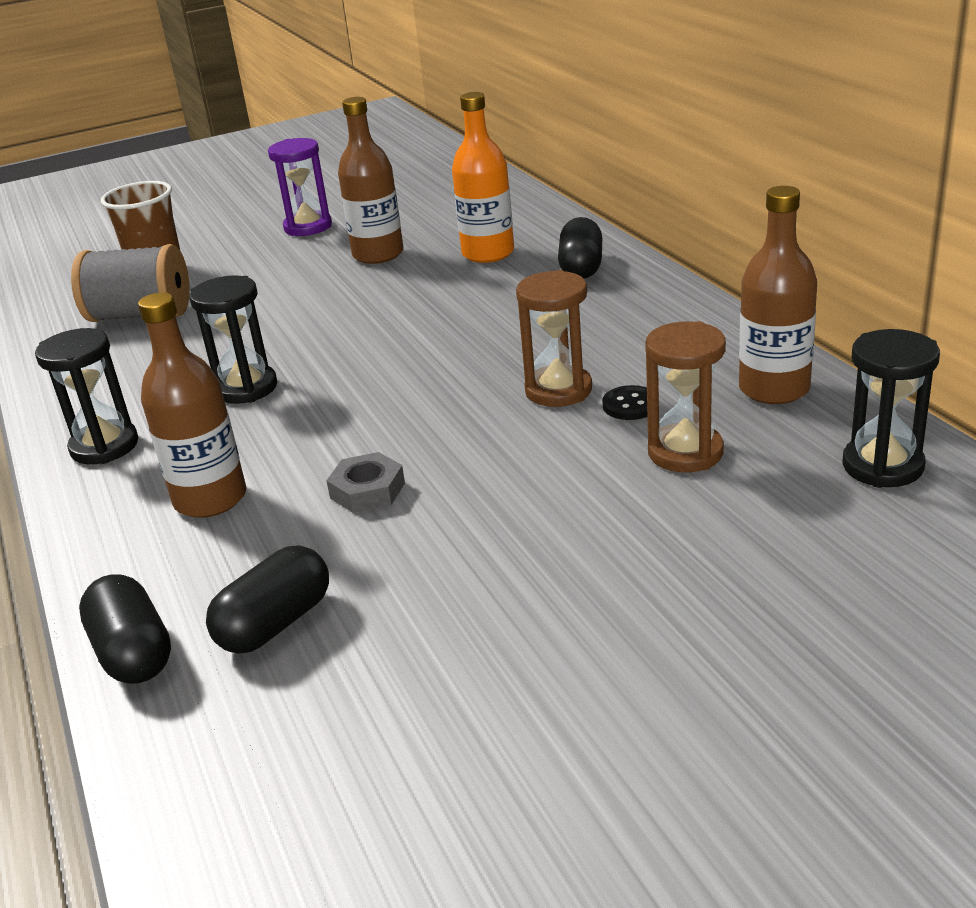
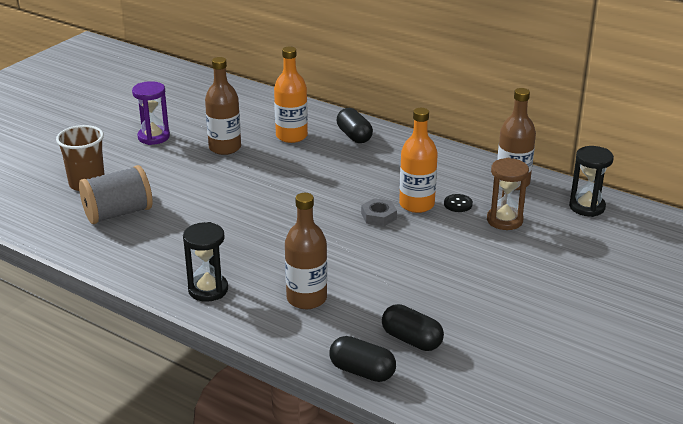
camera: 35 degrees left, 0 degrees up
black hourglass [189,275,277,404] -> none
black capsule [206,545,329,653] -> black capsule turned 60 degrees counterclockwise [382,304,444,351]
grey nut [326,452,405,513] -> grey nut moved to [361,198,397,226]
brown hourglass [516,270,592,407] -> orange bottle [399,108,438,213]

